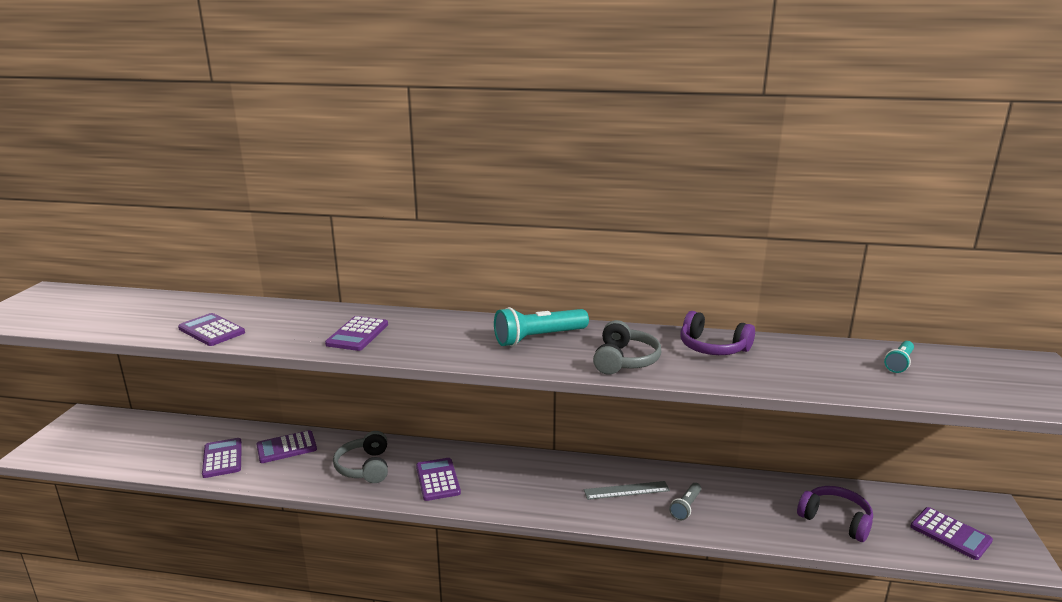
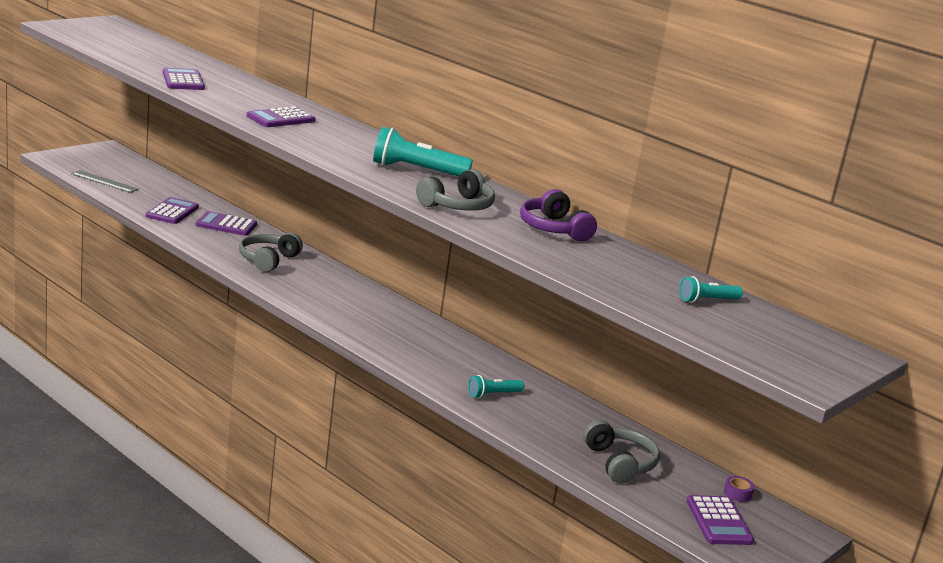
camera: 30 degrees right, 0 degrees up
purple calculator [416,458,461,501] -> none
grey ruler [584,481,670,500] -> grey ruler moved to [71,170,139,193]
grey flashlight [669,483,701,520] -> turquoise flashlight [468,375,524,398]
purple headphones [797,486,873,542] -> grey headphones [583,420,660,483]
none -> purple tape [724,476,754,502]

